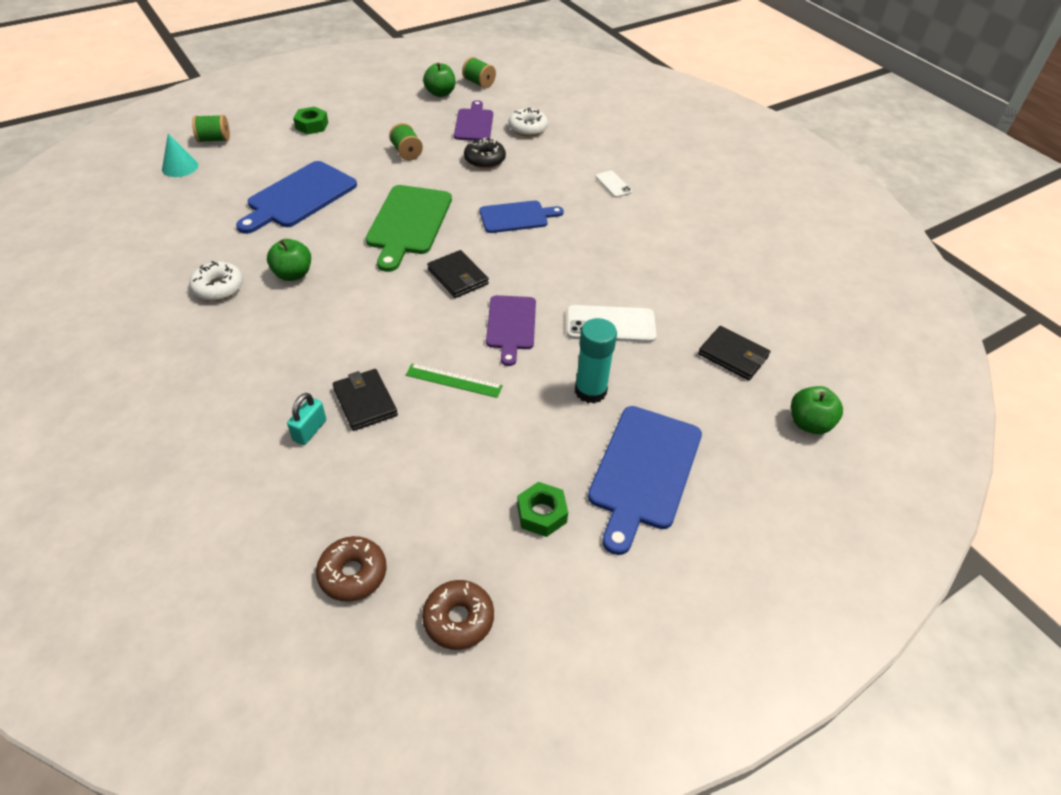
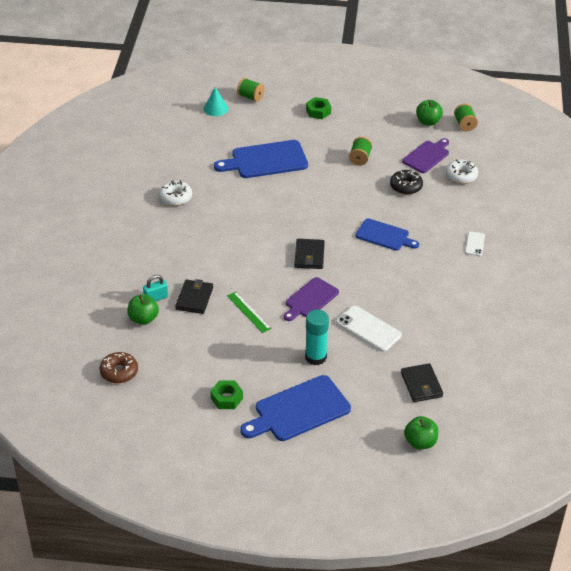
camera: 40 degrees right, 5 degrees down
green apple [267,239,311,281] -> green apple moved to [127,294,159,325]
green cutting board [365,185,452,272] -> none
brown donut [422,580,494,650] -> none

